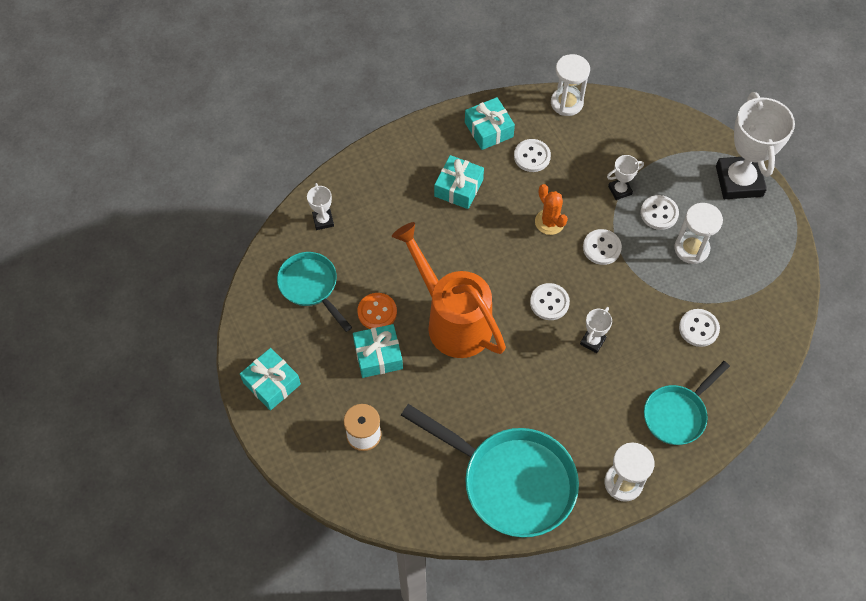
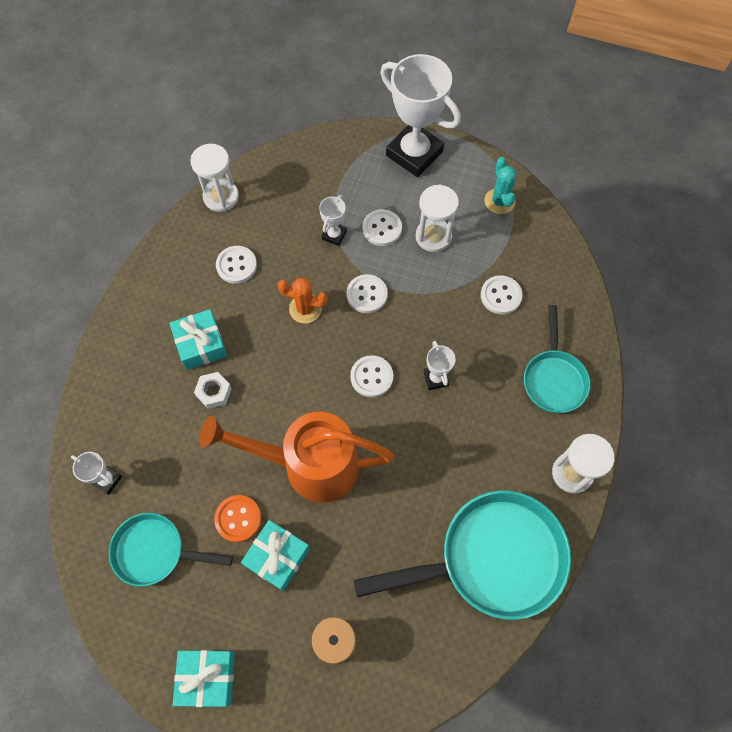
camera: 45 degrees left, 5 degrees up
turquoise gift [465,97,515,150] -> none
none -> white nut [194,372,232,409]
none -> turquoise cactus [484,157,517,214]

